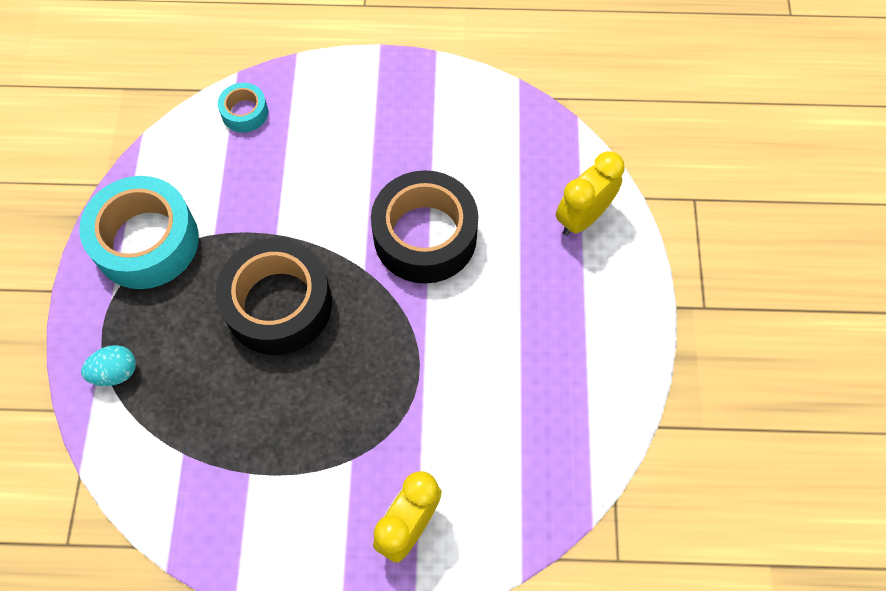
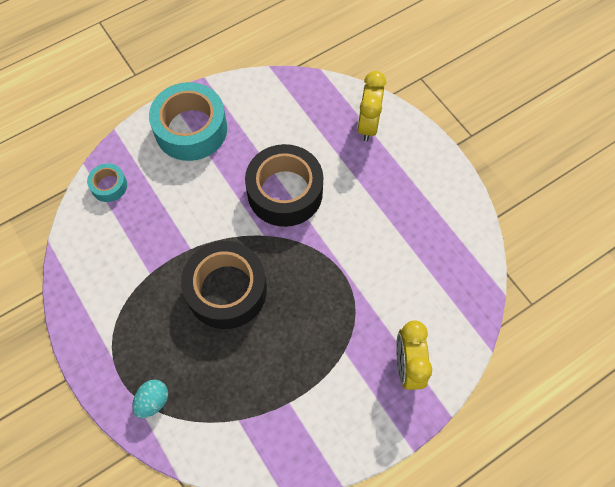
camera: 35 degrees left, 0 degrees up
turquoise tape [79,176,199,289] -> turquoise tape moved to [149,82,227,161]

